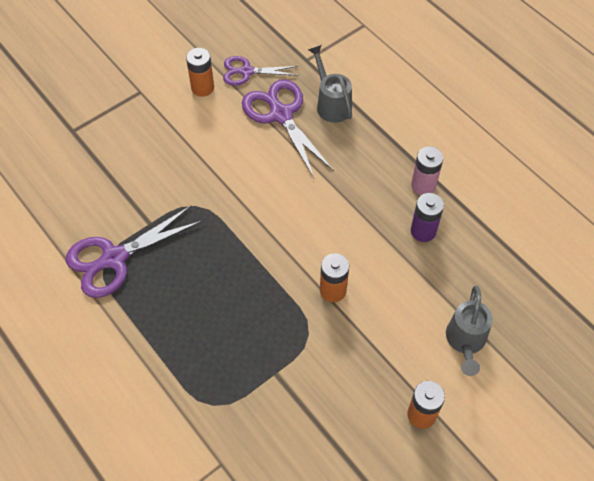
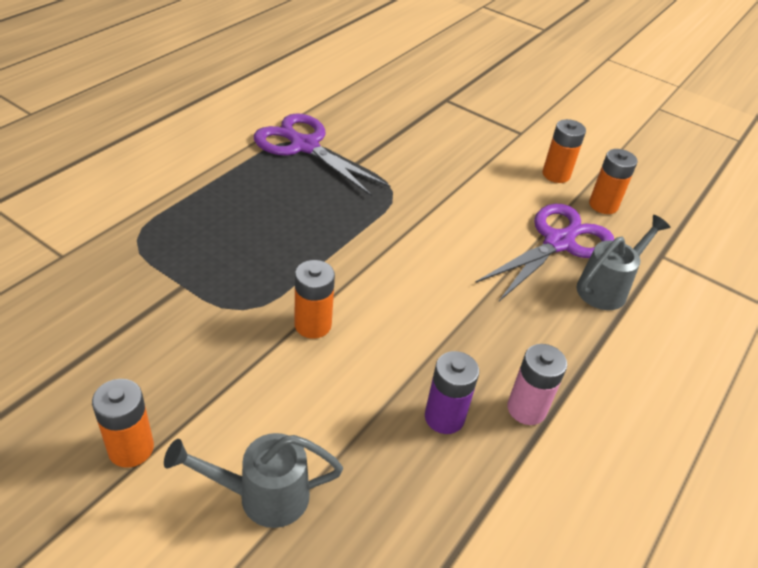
camera: 70 degrees right, 15 degrees down
purple scissors [223,56,298,86] -> orange battery [589,149,638,214]

